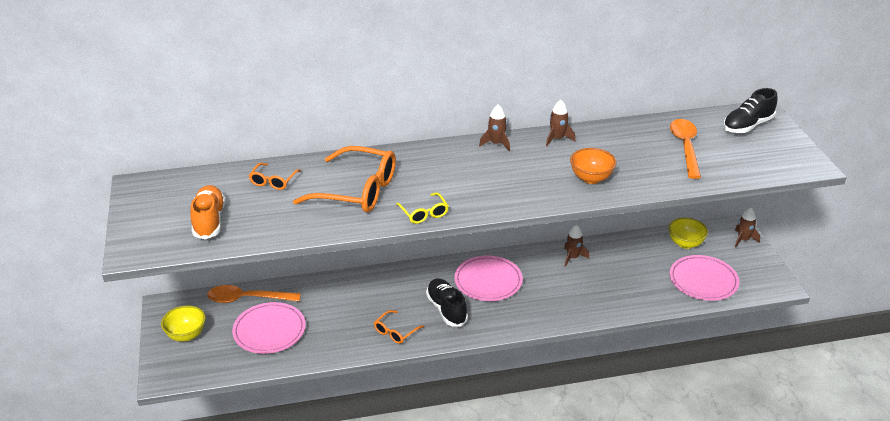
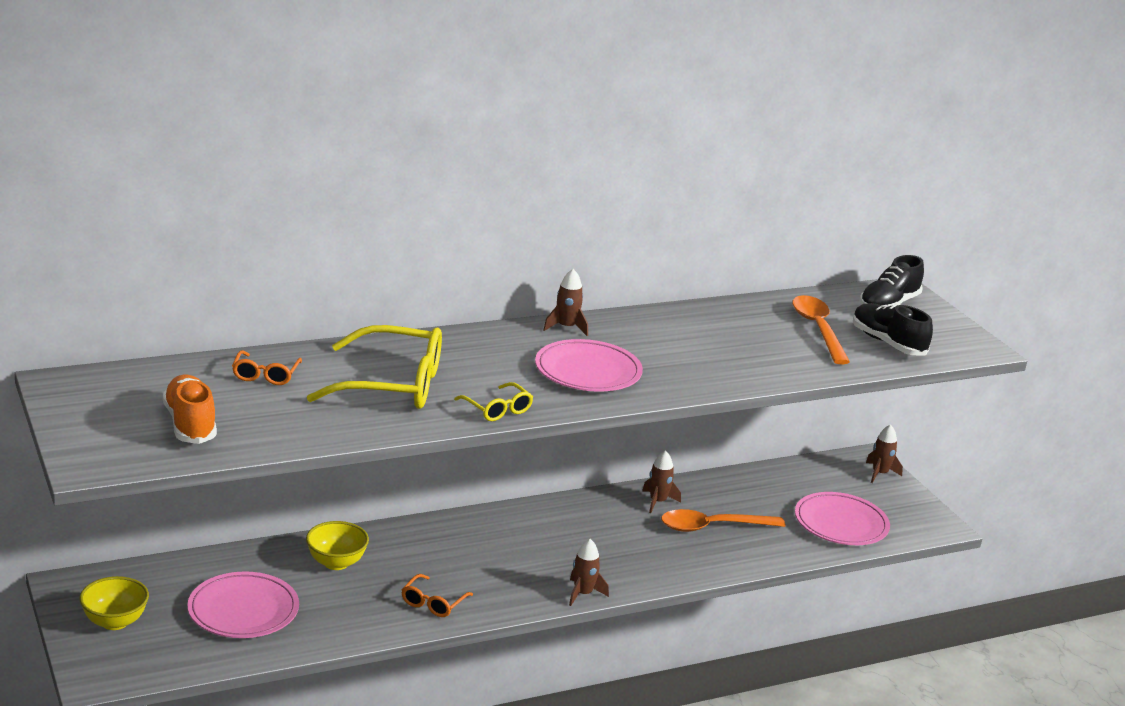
camera: 15 degrees left, 10 degrees down
orange spoon [207,285,301,303] -> orange spoon moved to [661,509,785,532]
orange glasses [293,146,396,212] -> yellow glasses [307,325,442,409]
black shoe [426,278,468,327] -> black shoe moved to [853,303,933,355]
pink plate [454,255,523,301] -> pink plate moved to [535,339,643,392]
brown rocket [546,100,575,146] -> brown rocket moved to [569,539,609,606]
orange bowl [570,148,617,184] -> none
yellow bowl [668,217,708,249] -> yellow bowl moved to [306,521,369,570]

